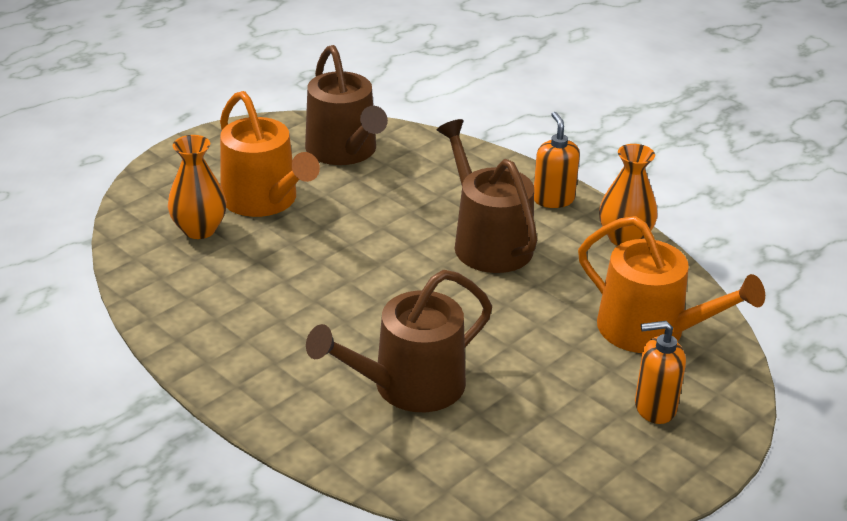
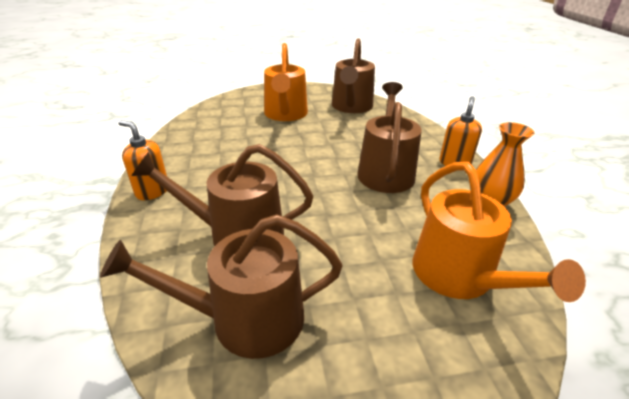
camera: 35 degrees right, 0 degrees up
orange vase [168,135,227,239] -> none
orange soap dispenser [635,321,686,424] -> orange soap dispenser moved to [118,120,167,200]
none -> brown watering can [100,214,343,359]

